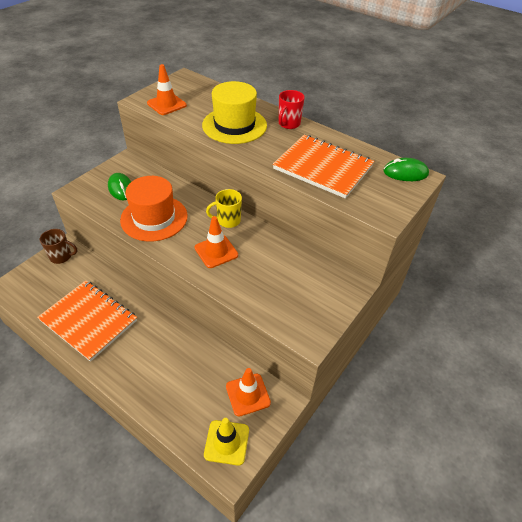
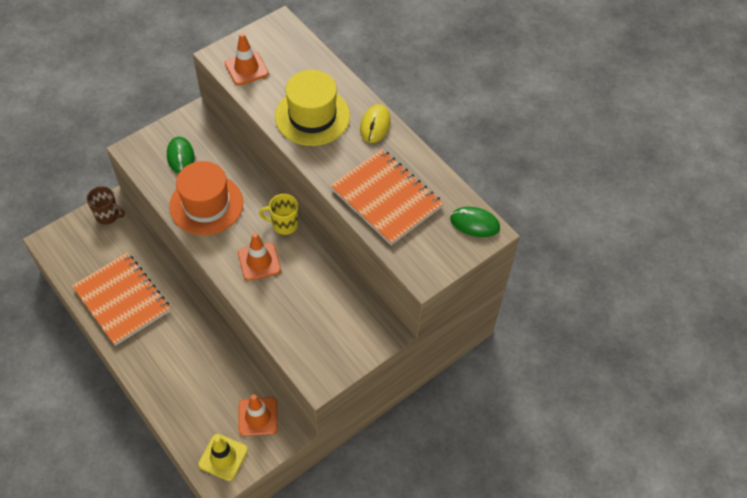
camera: 15 degrees right, 10 degrees up
red mug [279,90,305,129] -> yellow mouse [360,104,391,143]

